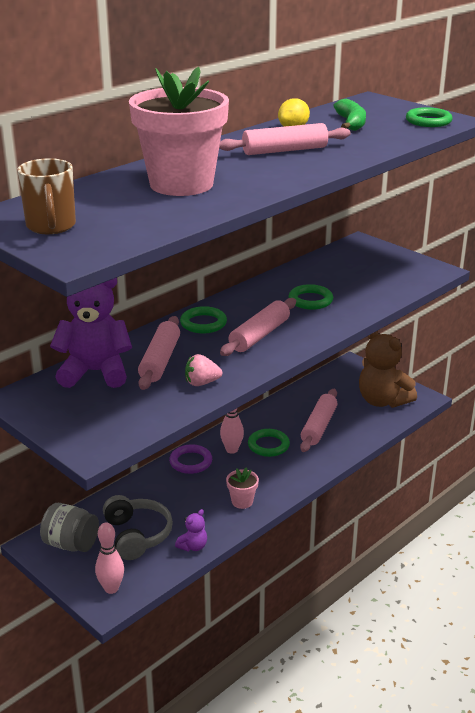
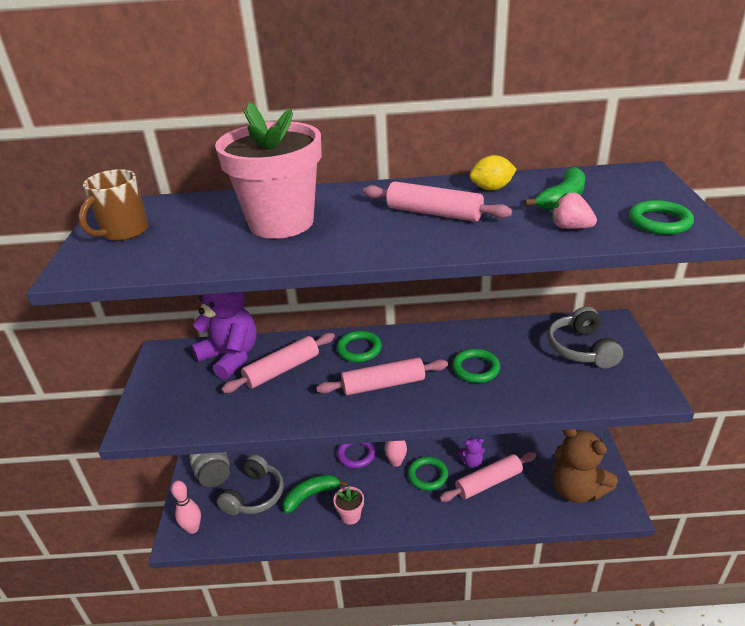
camera: 45 degrees right, 5 degrees up
purple teddy bear [175,509,207,551] -> purple teddy bear moved to [458,438,485,468]
pink strawberry [185,354,222,386] -> pink strawberry moved to [552,192,597,229]
brown teddy bear [359,331,417,408] -> brown teddy bear turned 45 degrees counterclockwise [553,429,618,503]
none -> green banana [283,474,348,514]
none -> grey headphones [547,306,623,368]

